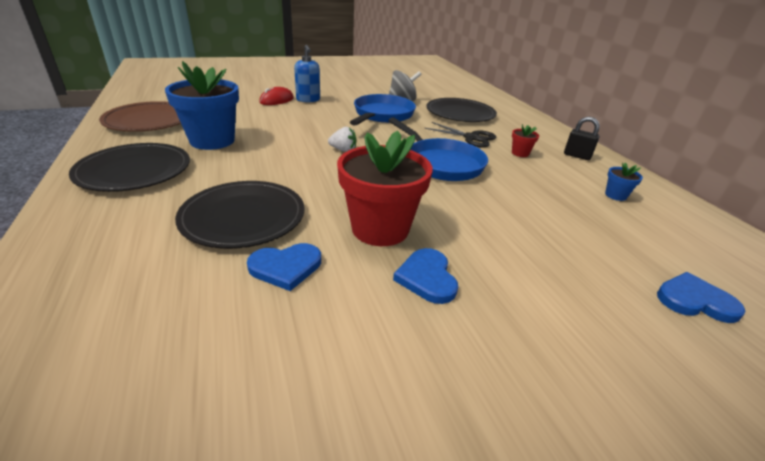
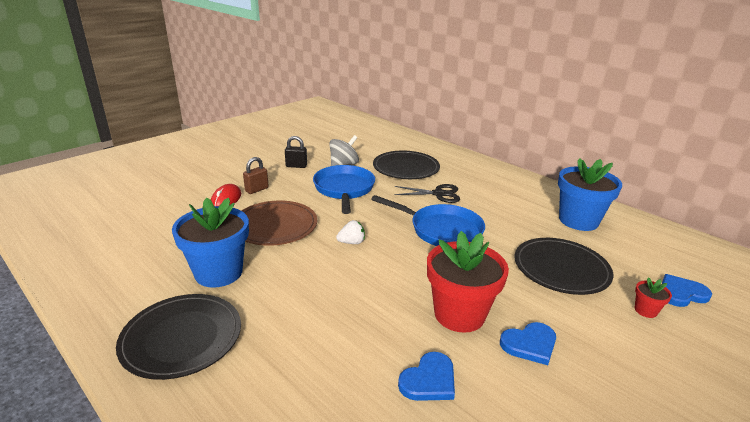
camera: 25 degrees left, 5 degrees down
brown plate [99,101,181,132] -> brown plate moved to [242,201,317,246]
black plate [175,181,305,249] -> black plate moved to [515,238,613,295]
blue soap dispenser [294,45,320,102] -> brown padlock [243,157,269,194]
blue heart [393,248,458,304] -> blue heart turned 75 degrees counterclockwise [500,322,556,365]
red flower pot [512,124,539,157] -> red flower pot moved to [635,277,672,318]
black padlock [564,117,600,160] -> black padlock moved to [285,136,307,168]
blue flower pot [605,163,643,201] -> blue flower pot [558,158,622,231], size x2.36

